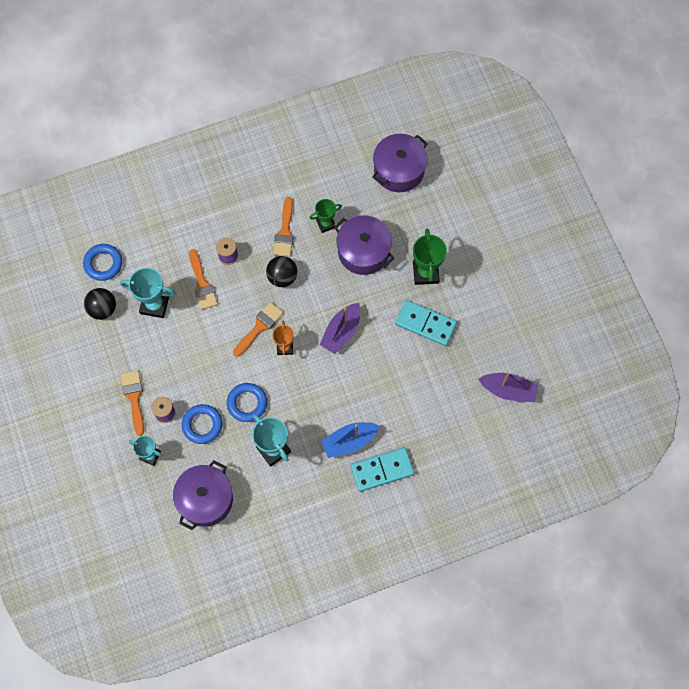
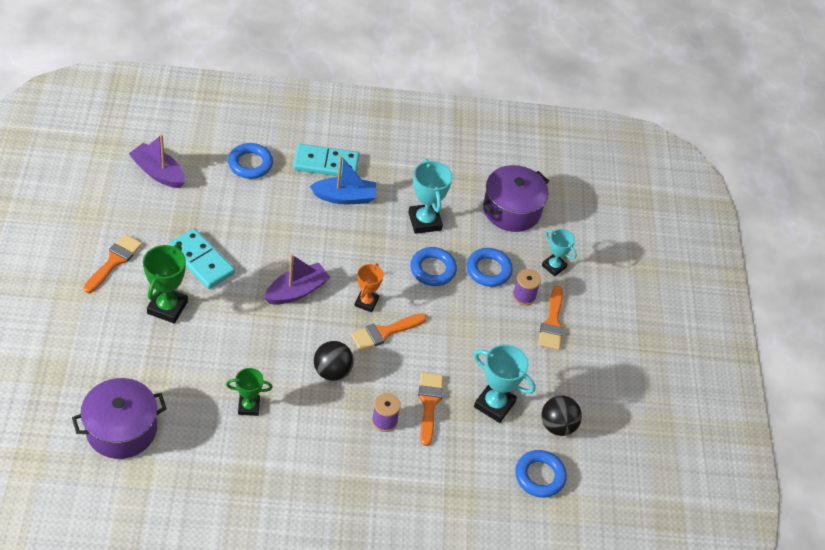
camera: 165 degrees left, 20 degrees down
orange brush [273,197,293,256] -> orange brush moved to [83,234,142,293]
purple pot [334,215,394,275] -> none
none -> blue ring [228,143,273,179]

